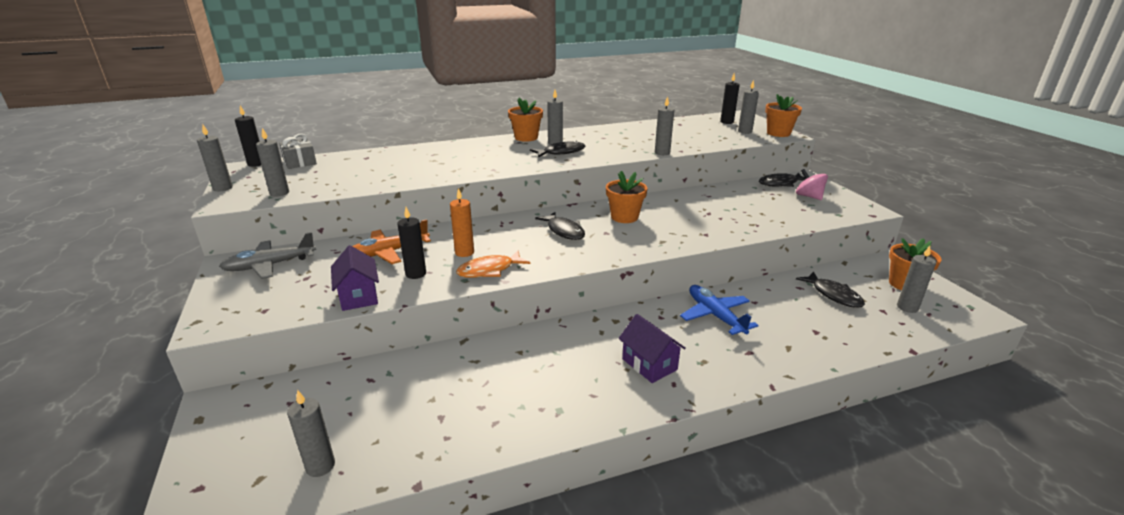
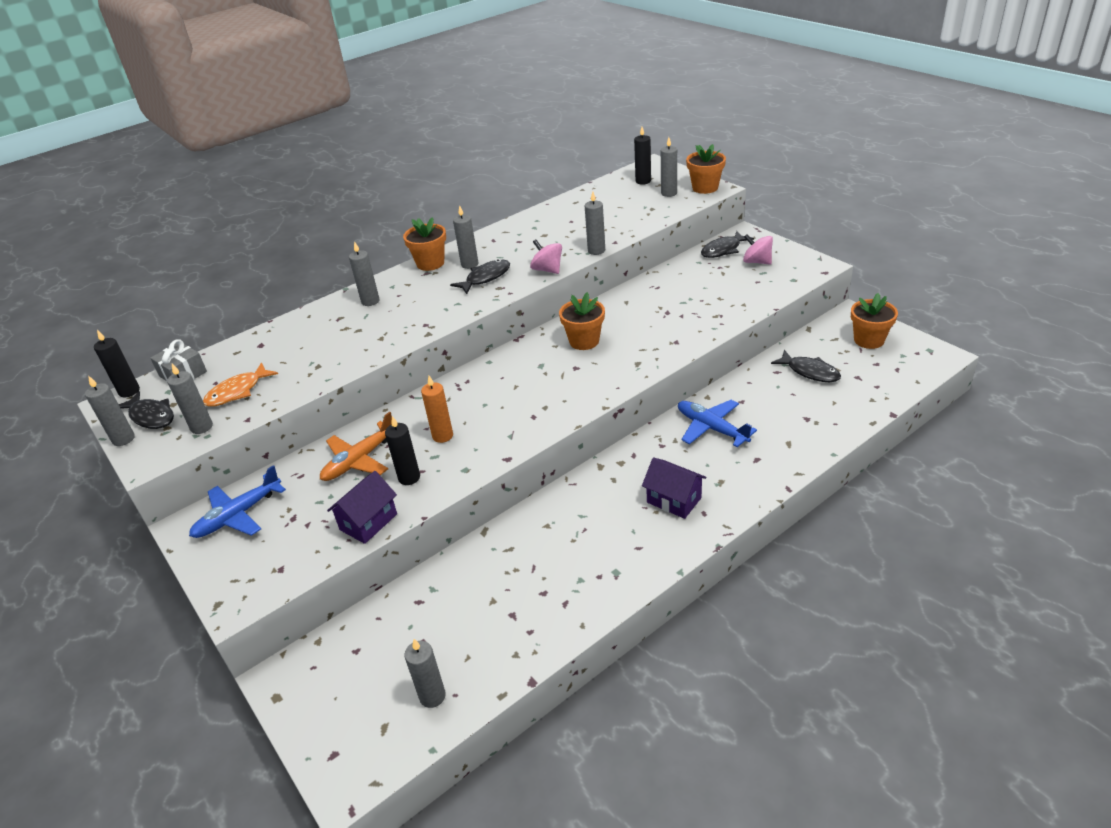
camera: 15 degrees left, 10 degrees up
grey plane [219,232,316,279] -> blue plane [189,465,286,538]
purple house [331,245,379,311] -> purple house turned 75 degrees clockwise [327,471,397,544]
orange fish [456,250,531,278] -> orange fish moved to [203,362,278,407]
black fish [535,212,585,240] -> black fish moved to [119,391,174,429]
grey candle [897,246,936,313] -> grey candle moved to [349,241,380,306]
none -> pink spinning top [530,239,562,274]

